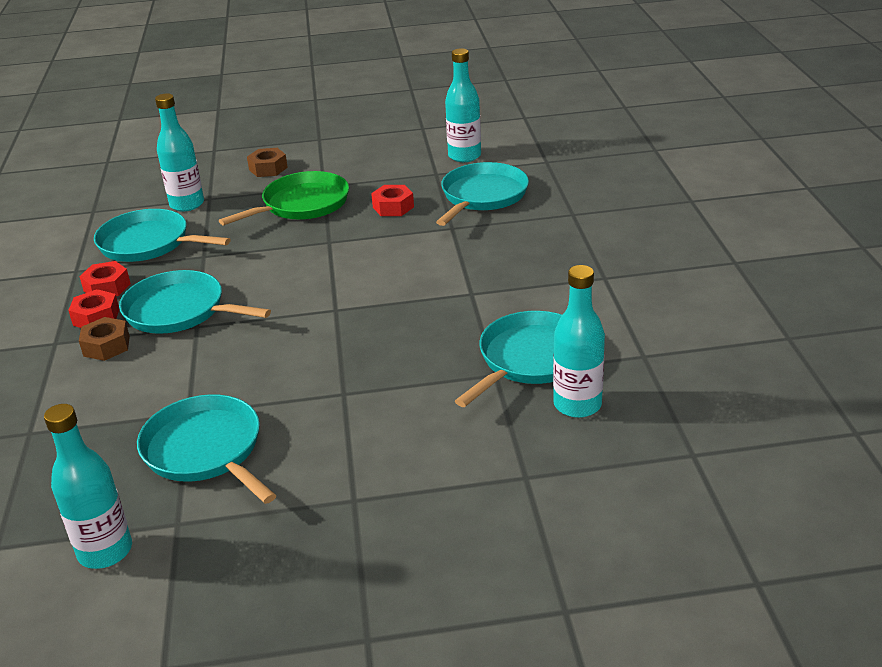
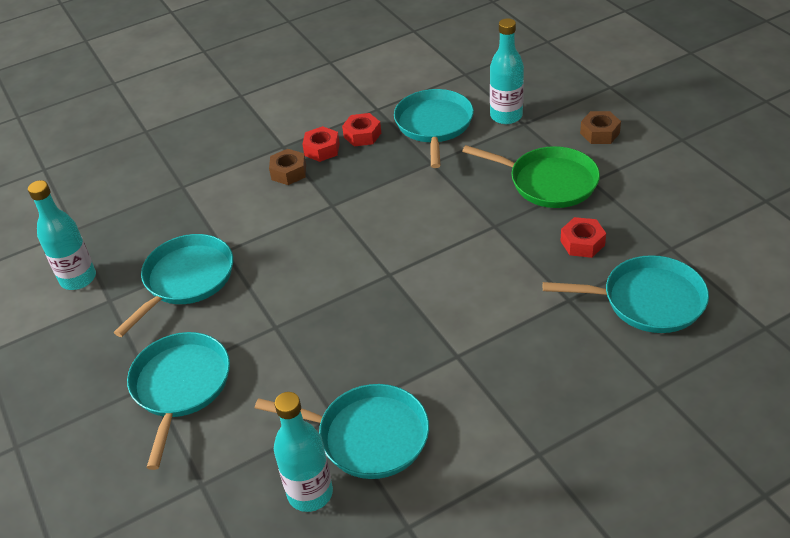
camera: 70 degrees right, 10 degrees up
turquoise pan [119,270,271,334] -> turquoise pan moved to [127,332,230,470]
turquoise bottle [445,48,481,162] -> none

